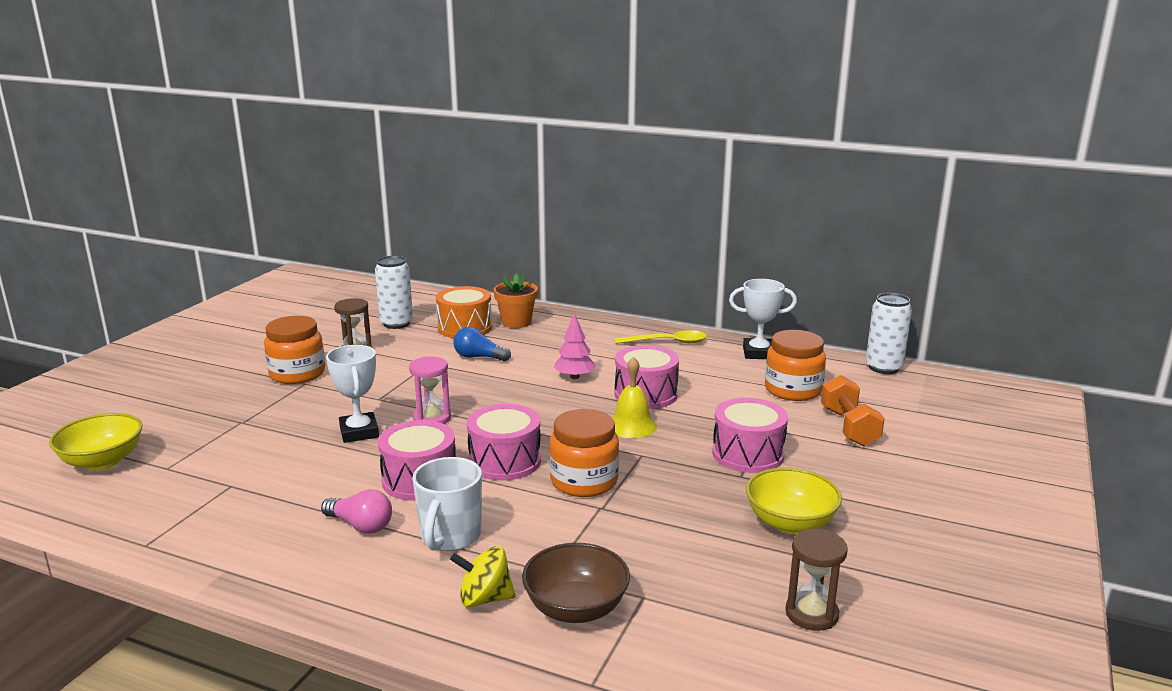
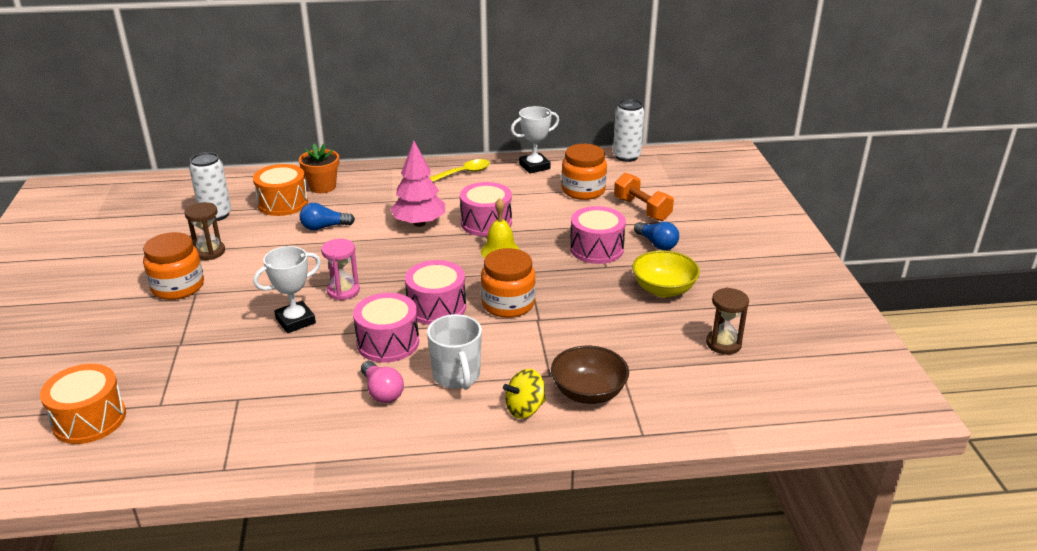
camera: 30 degrees left, 10 degrees up
yellow bowl [49,413,142,470] -> orange drum [40,364,126,444]
pink light bulb [321,489,392,534] -> pink light bulb turned 60 degrees clockwise [361,361,404,403]
white trophy [326,345,379,443] -> white trophy turned 75 degrees counterclockwise [253,246,321,333]
pink tree [554,313,596,379] -> pink tree [390,141,445,227], size x1.57
none -> blue light bulb [634,222,679,250]

